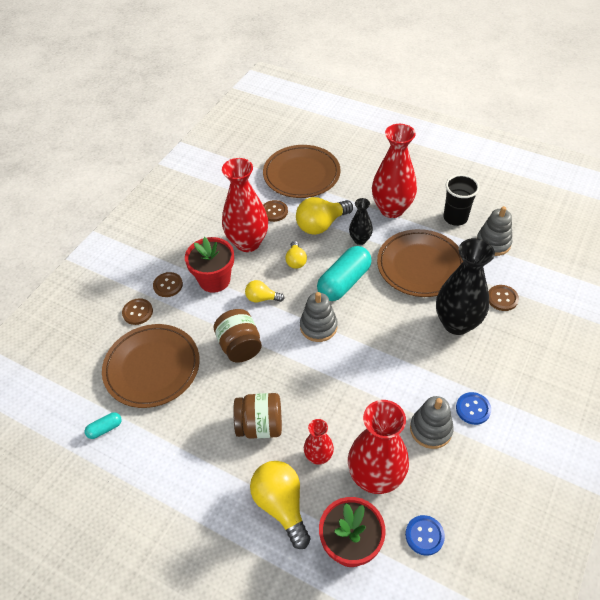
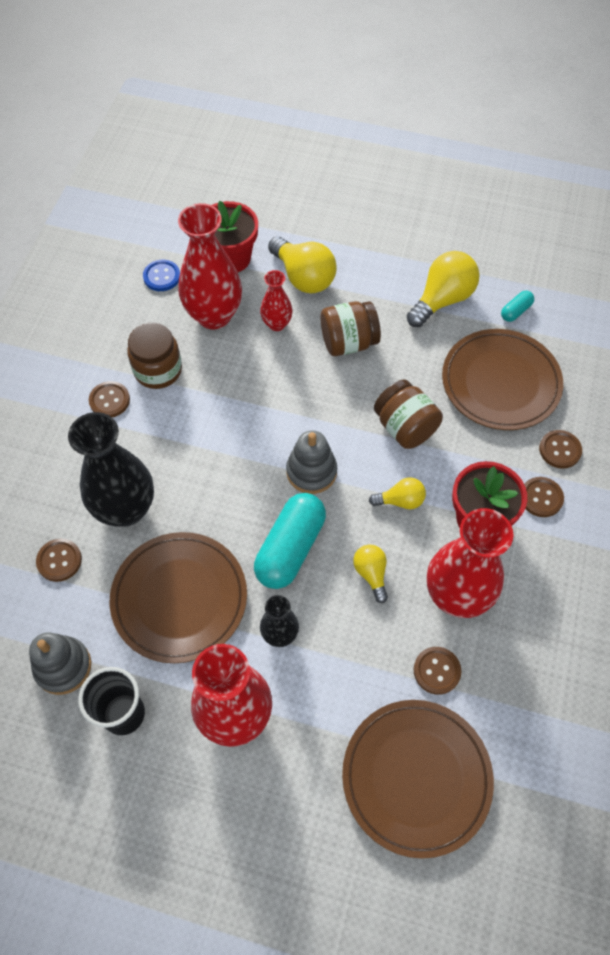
camera: 165 degrees right, 10 degrees up
yellow light bulb [296,197,353,235] -> yellow light bulb moved to [407,251,480,327]
grey stacking toy [410,396,454,449] -> brown jar [127,323,182,389]
blue button [456,392,491,425] -> brown button [89,381,130,417]

